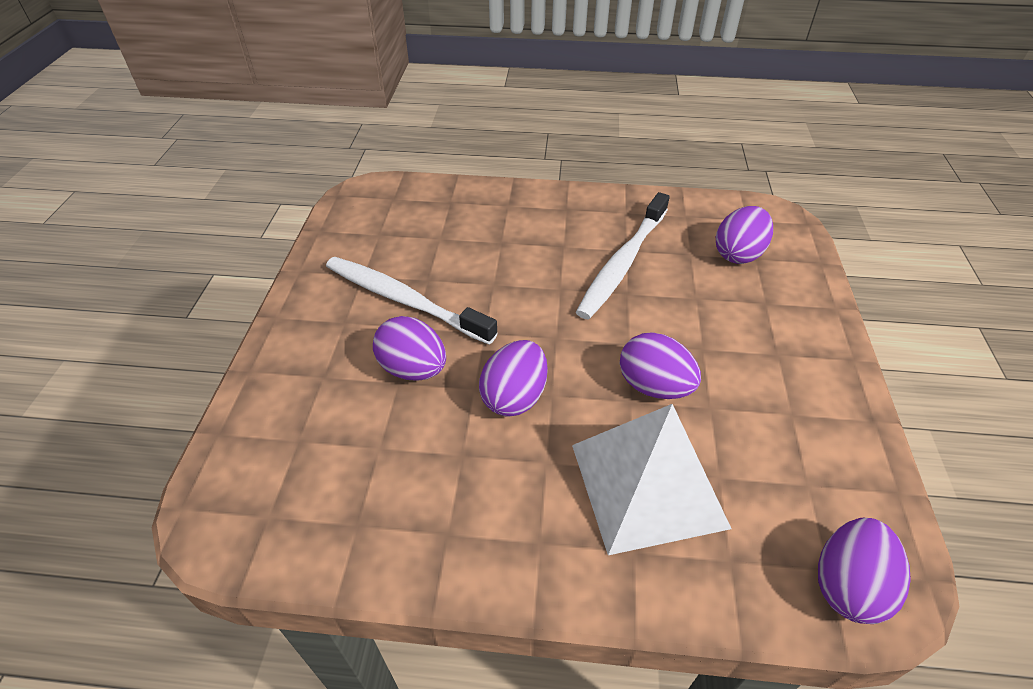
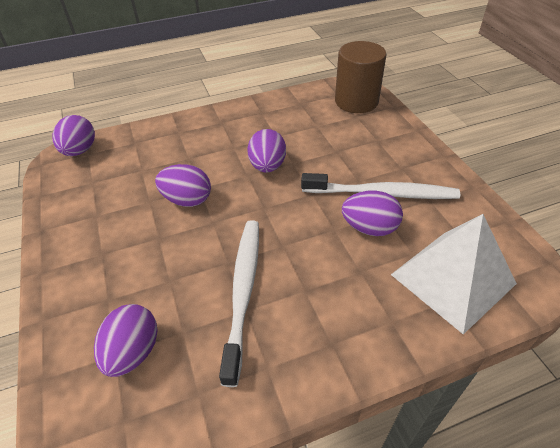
camera: 155 degrees right, 0 degrees up
purple egg [373,316,446,381] -> purple egg moved to [342,191,403,236]
white pyramid [572,404,732,555] -> white pyramid moved to [391,214,517,334]
none -> brown cylinder [335,41,387,113]

